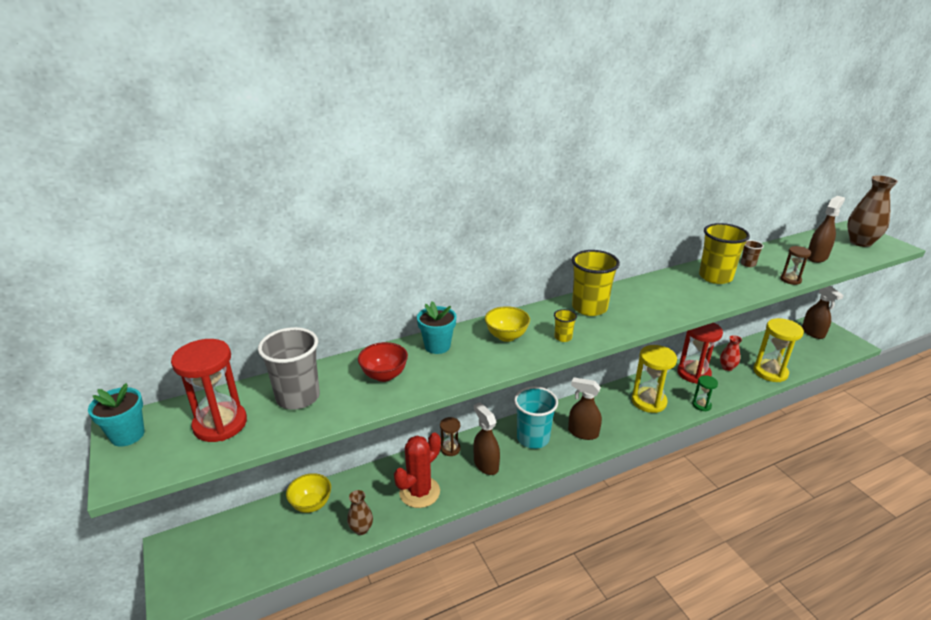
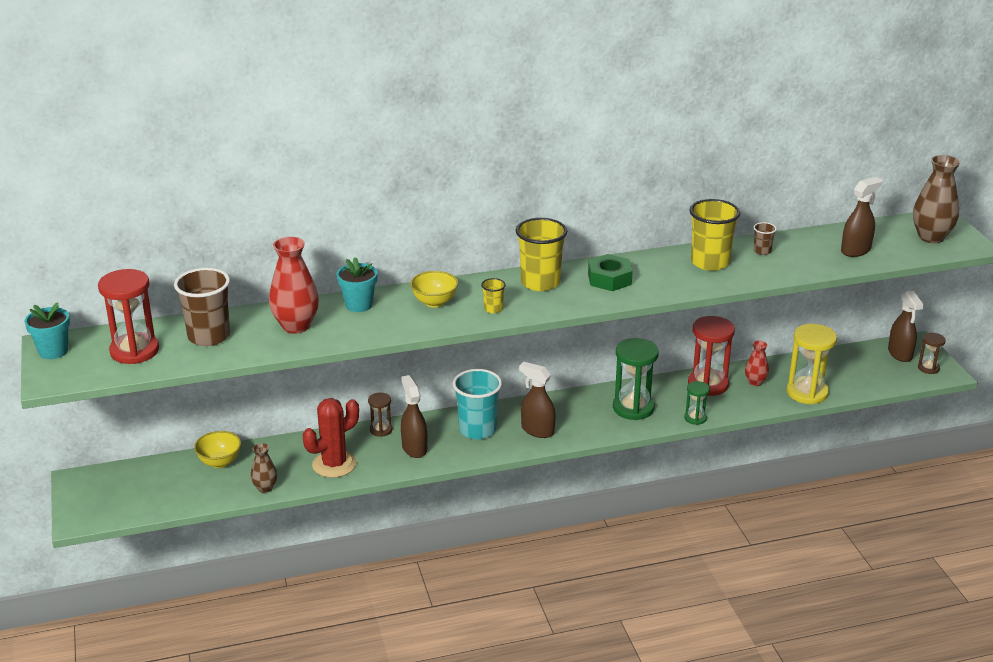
camera: 10 degrees right, 0 degrees up
grey cup [258,327,320,410] -> brown cup [174,268,230,346]
red bowl [358,342,408,382] -> red vase [269,237,319,334]
yellow hourglass [632,345,677,413] -> green hourglass [613,338,659,420]
brown hourglass [780,246,811,285] -> brown hourglass moved to [918,333,946,374]
none -> green nut [588,254,633,291]

